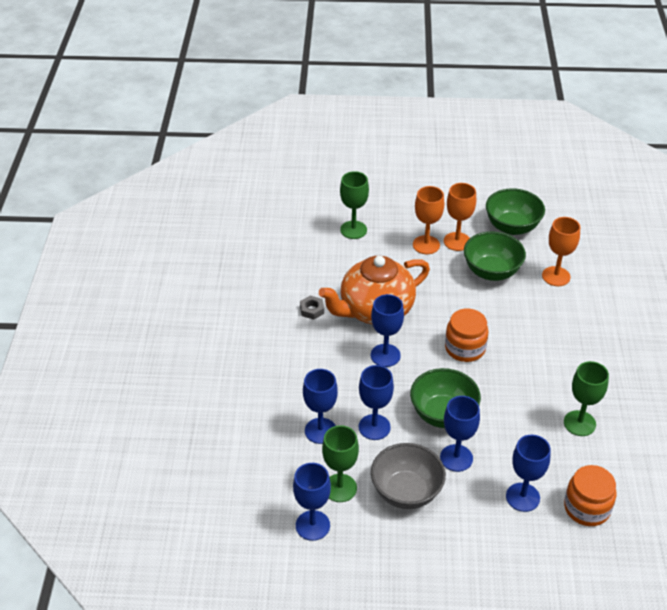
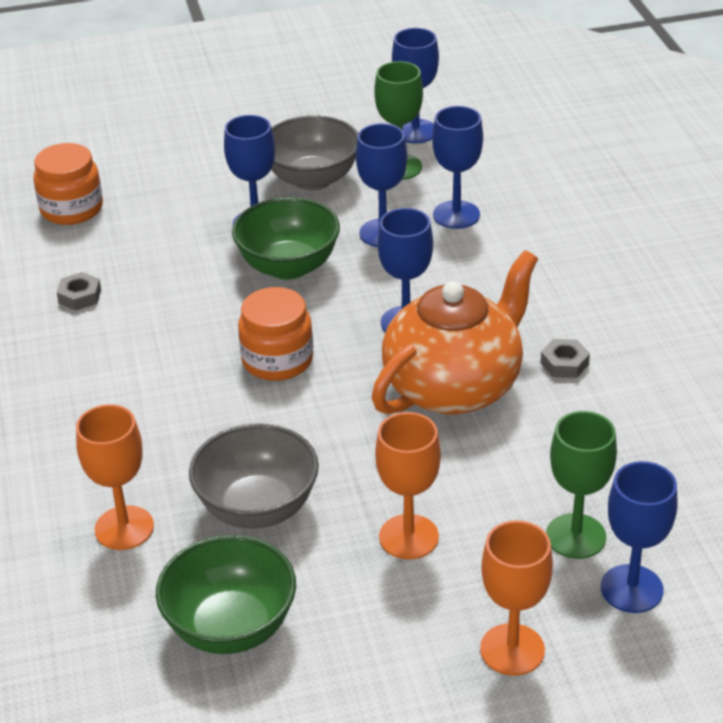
camera: 165 degrees right, 5 degrees down
orange goblet [444,183,476,251] -> orange goblet moved to [480,520,553,676]
green bowl [464,232,526,281] -> grey bowl [189,423,319,529]
blue goblet [506,435,551,512] -> blue goblet moved to [601,461,678,613]
green goblet [564,361,609,436] -> grey nut [57,272,101,311]

